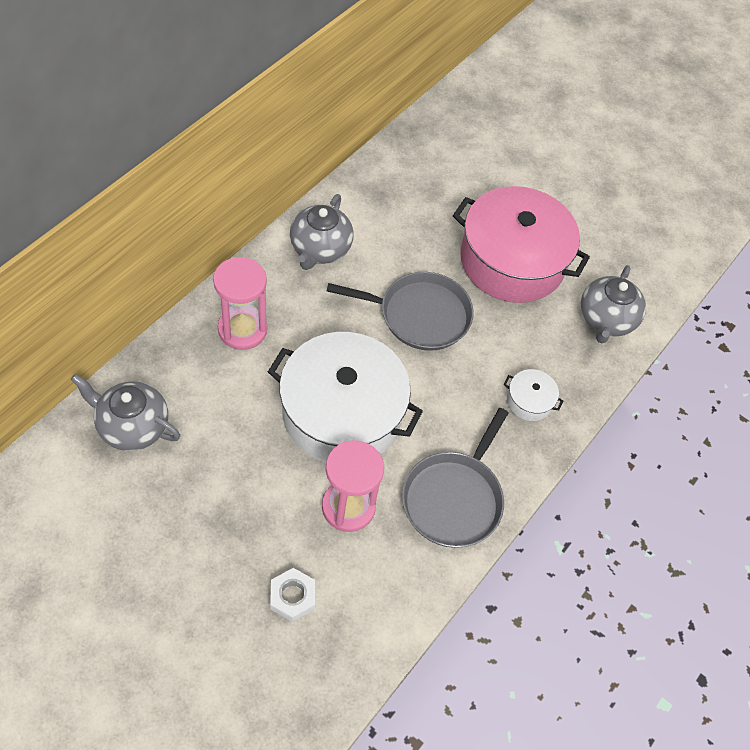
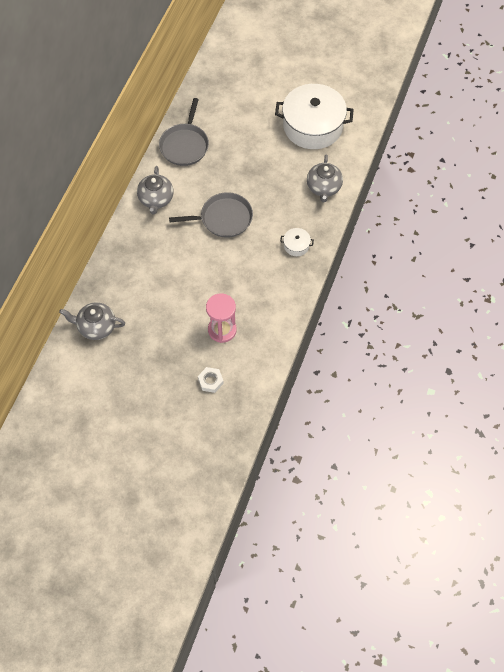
camera: 10 degrees left, 5 degrees up
pink hourglass [213,257,267,350] -> none
white pot [268,332,423,463] -> white pot moved to [275,84,354,149]
grey pan [402,408,508,548] -> grey pan moved to [159,98,209,166]
pink pot [453,186,590,303] -> none

